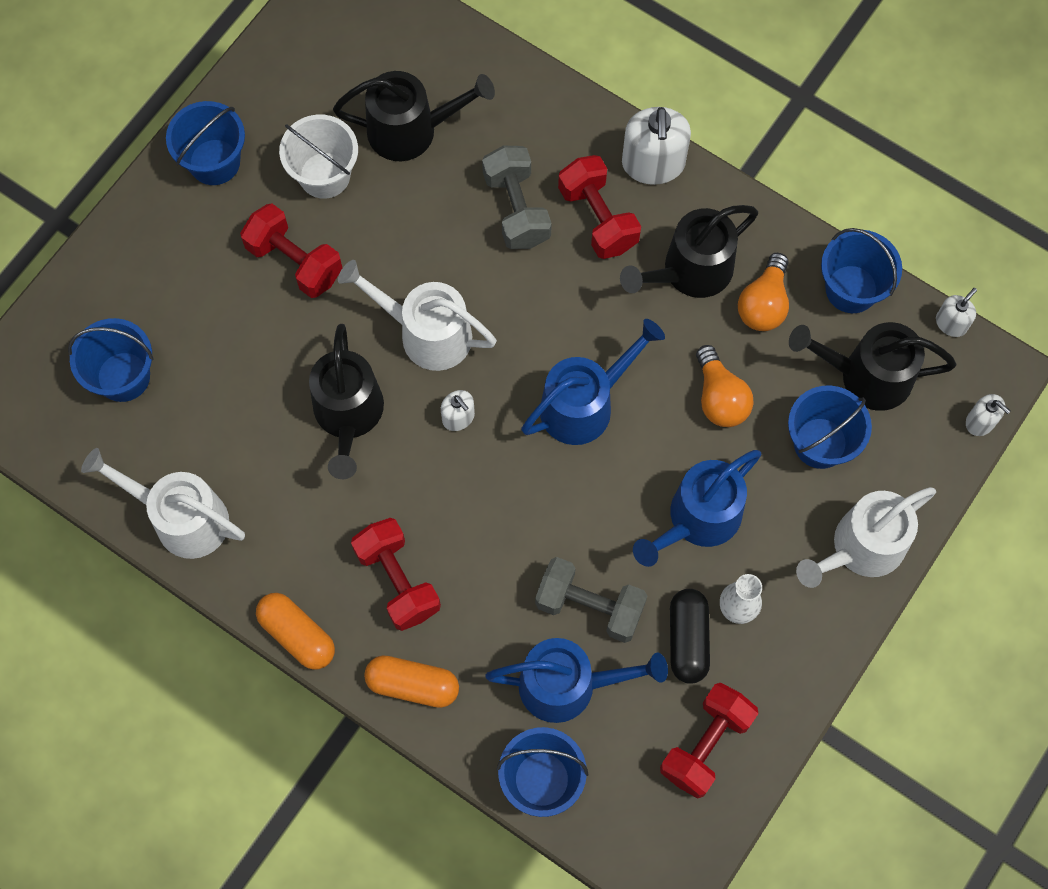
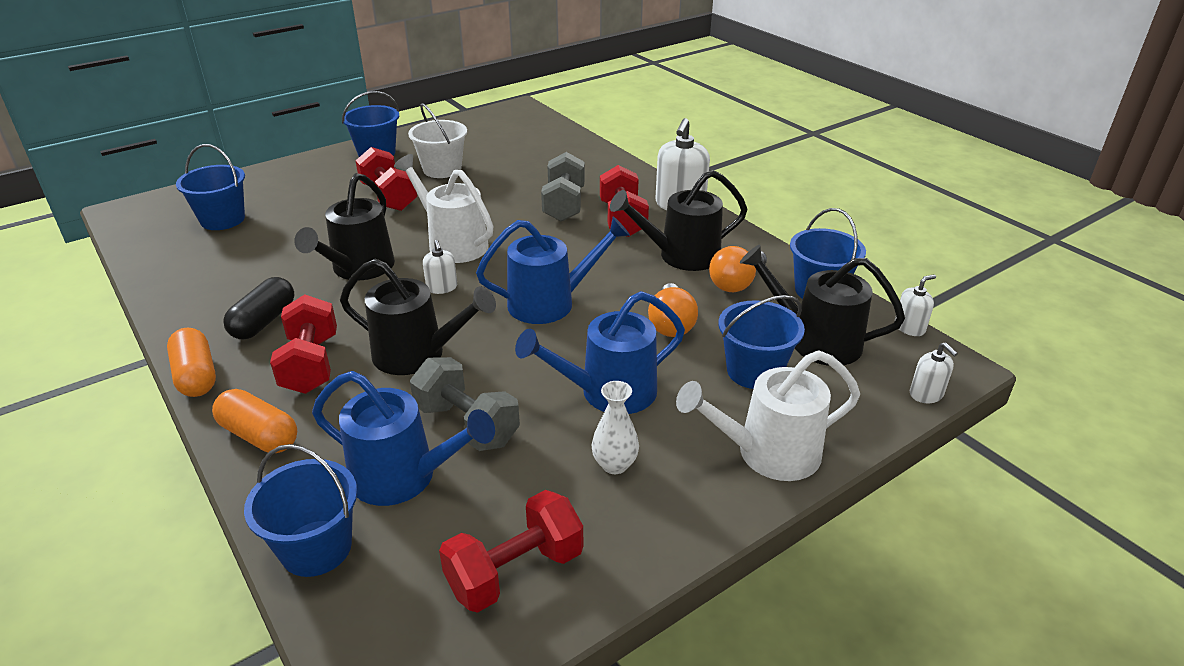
camera: 20 degrees right, 35 degrees down
white watering can [81,448,245,559] -> none
black watering can [333,71,495,161] -> black watering can moved to [340,259,496,375]
black capsule [670,589,710,683] -> black capsule moved to [223,277,294,340]

